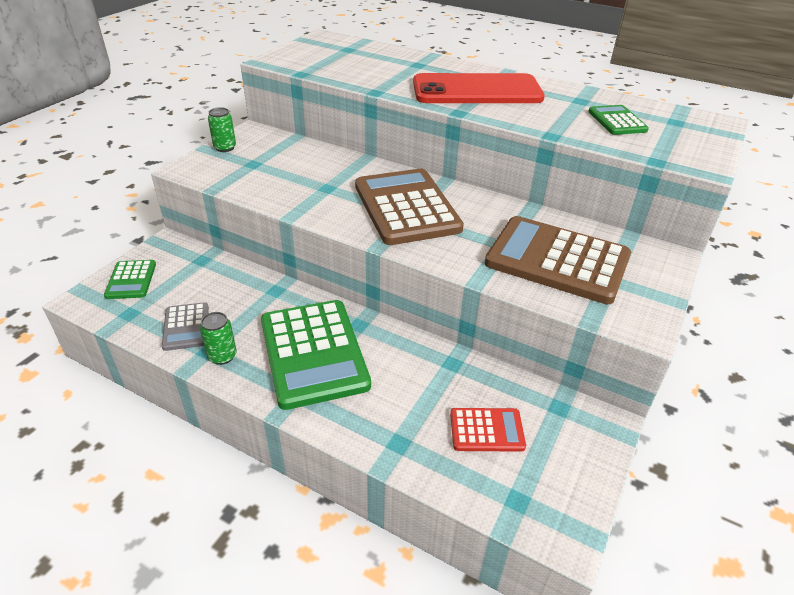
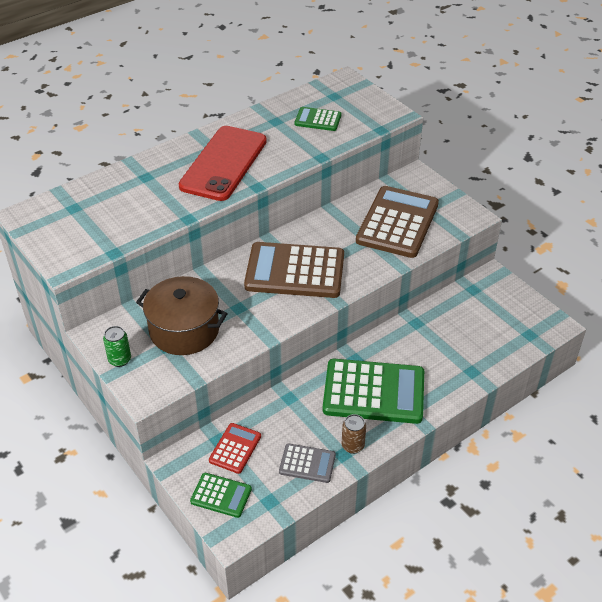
camera: 65 degrees left, 5 degrees up
green can [200,312,237,365] -> brown can [342,414,366,454]
red calculator [450,408,526,452] -> red calculator moved to [209,423,261,474]
brown calculator [485,216,631,304] -> brown calculator turned 150 degrees clockwise [356,186,439,258]
none -> brown pot [136,276,228,355]

